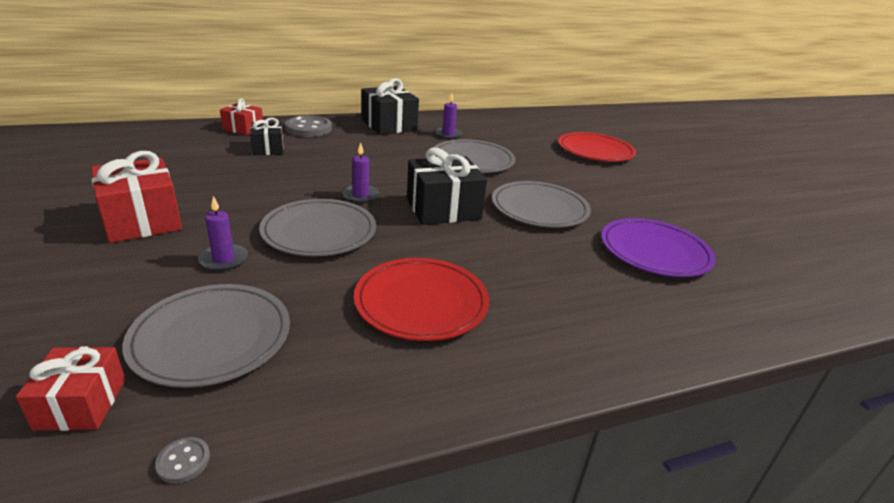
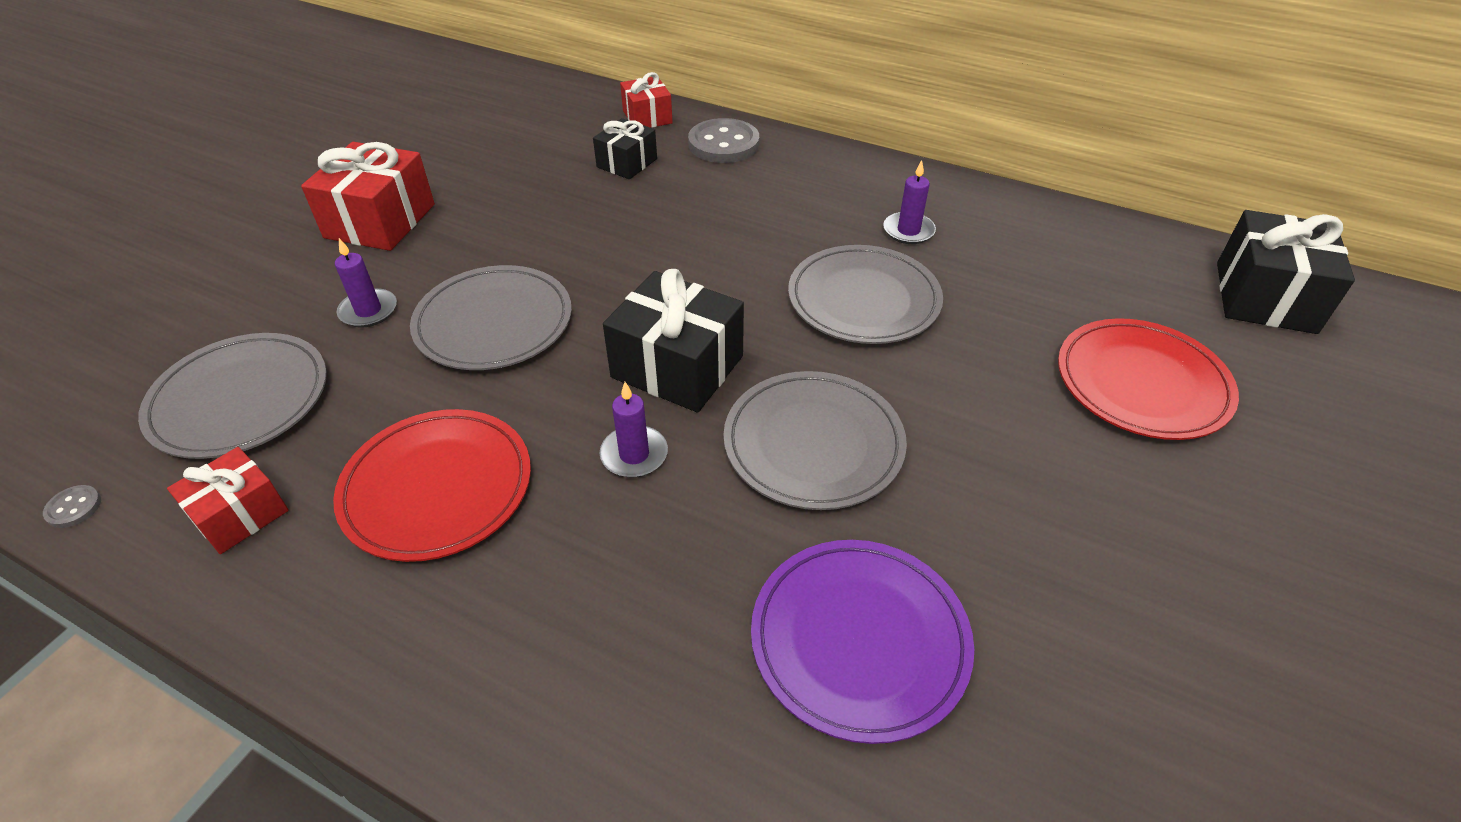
camera: 50 degrees right, 15 degrees up
red gift [16,346,126,431] -> red gift moved to [167,447,289,554]
purple candle [342,142,380,203] -> purple candle moved to [599,382,668,478]
black gift [361,78,419,135] -> black gift moved to [1217,210,1355,334]

